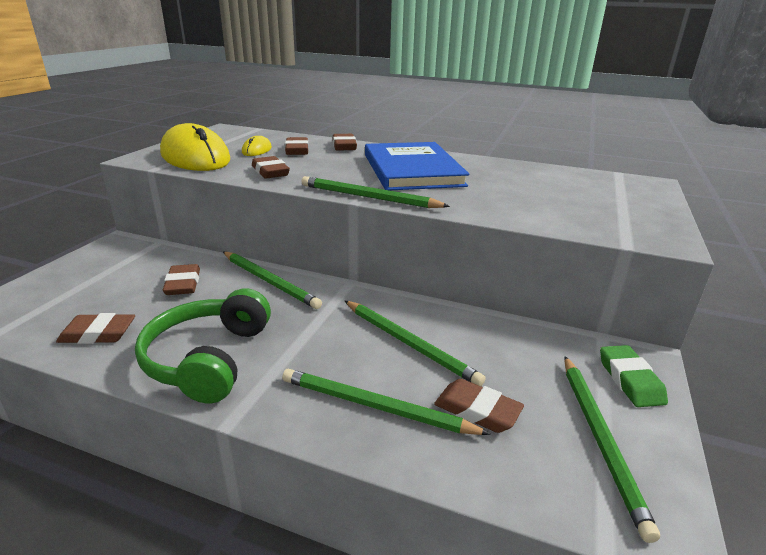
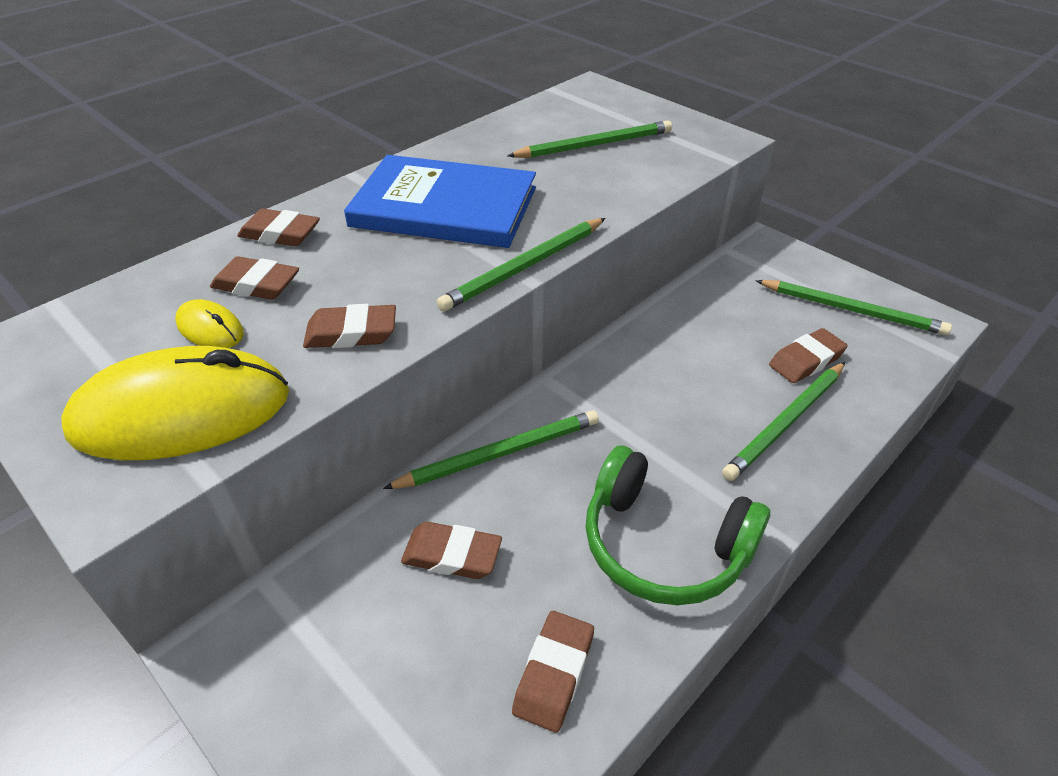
camera: 65 degrees left, 15 degrees up
green pencil [345,301,486,386] -> green pencil moved to [507,120,672,158]
green eraser [600,345,668,407] -> none

